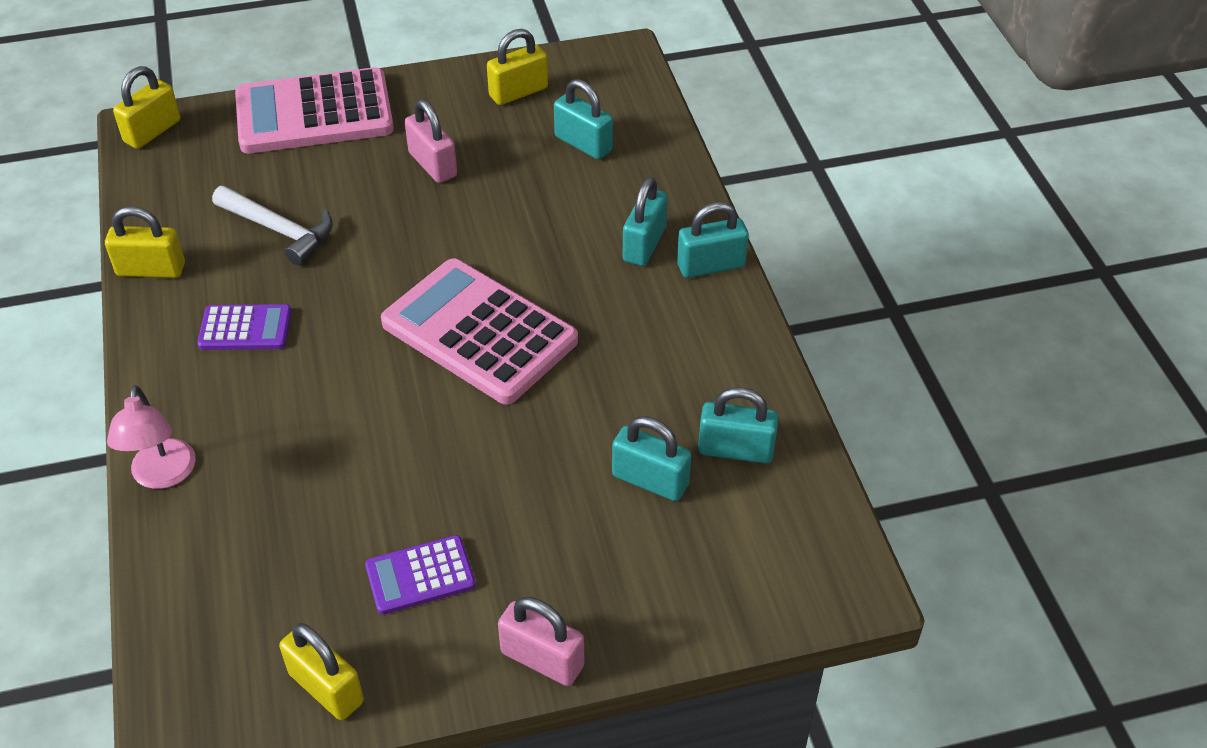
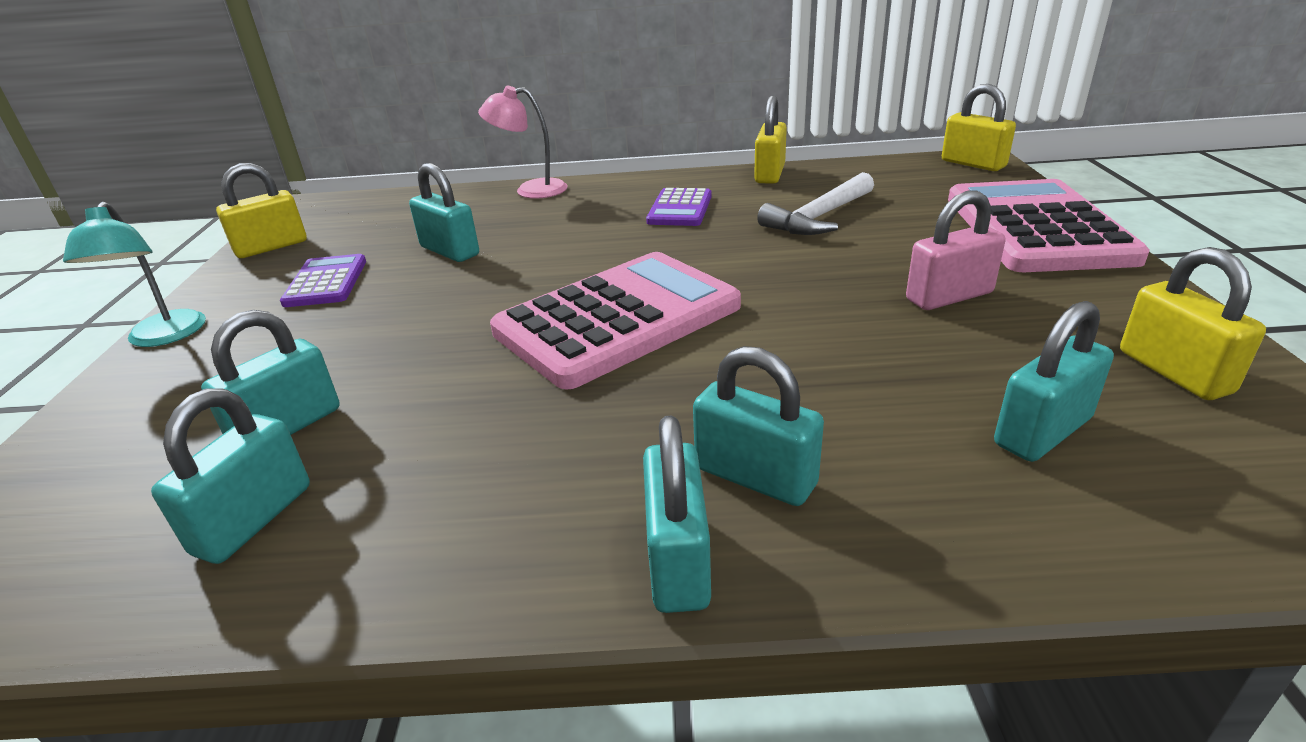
camera: 105 degrees right, 15 degrees down
pink padlock [498,597,585,686] -> turquoise lamp [63,202,206,347]
none -> turquoise padlock [409,163,479,262]

